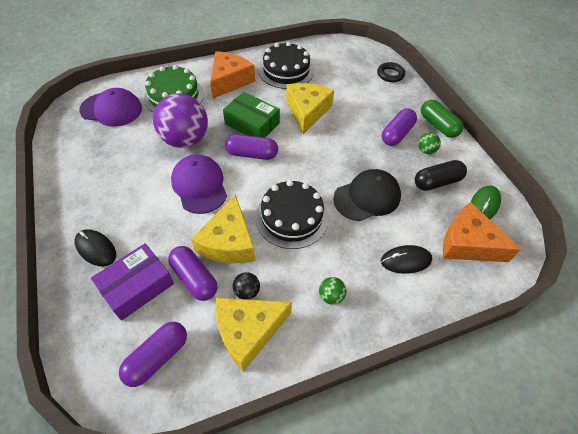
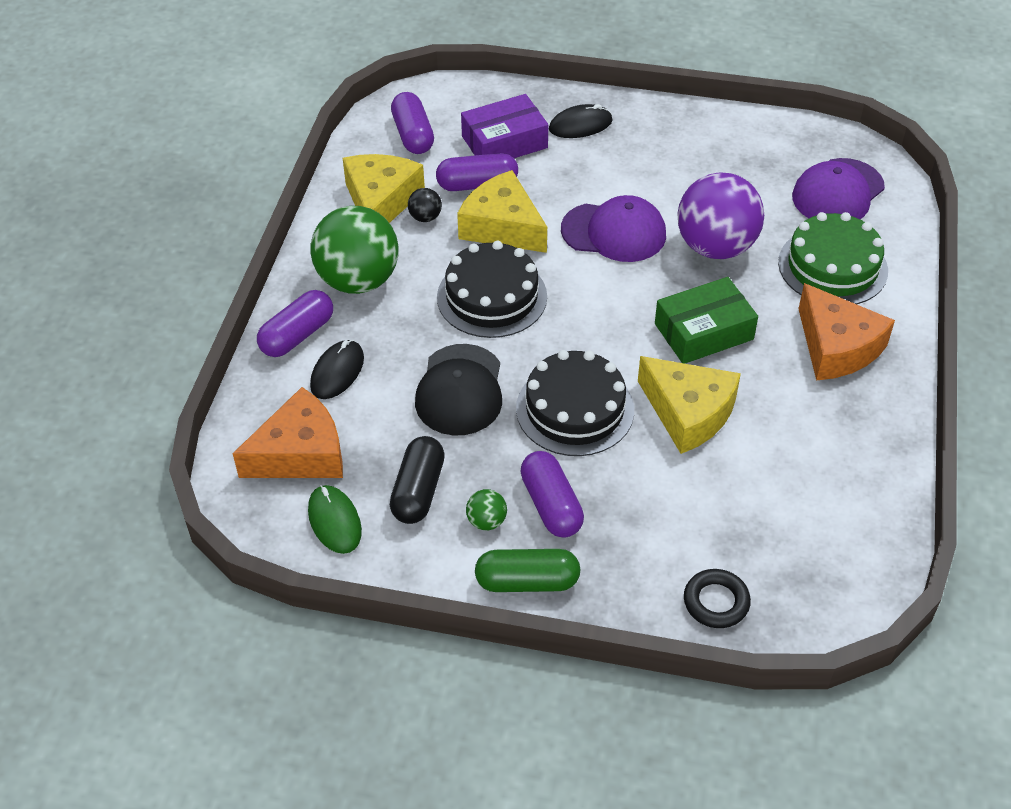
camera: 125 degrees right, 5 degrees down
purple box [91,243,174,321] -> purple box turned 75 degrees clockwise [461,94,548,158]
purple capsule [225,134,278,160] -> purple capsule moved to [257,290,333,357]
black cake [259,42,314,89] -> black cake moved to [516,350,634,456]
green ball [319,277,347,305] -> green ball [311,206,398,294], size x2.43

